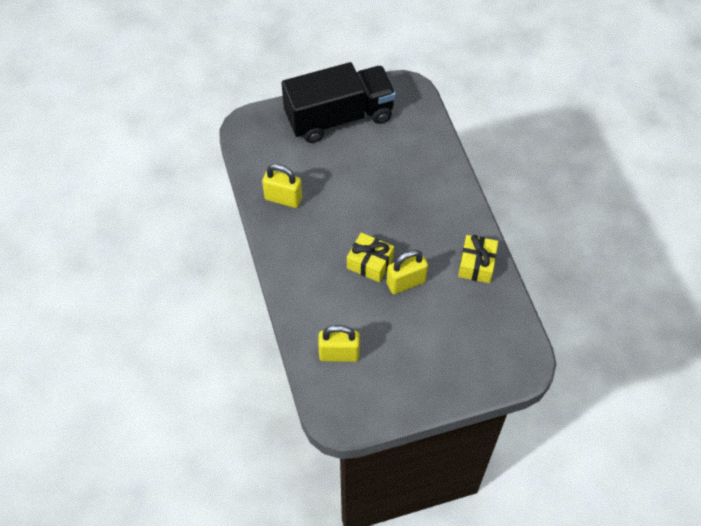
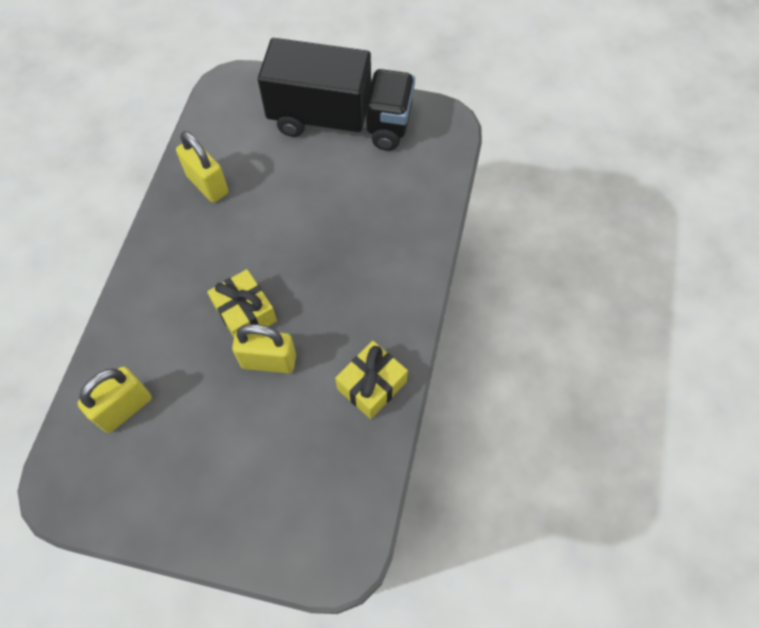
camera: 30 degrees right, 5 degrees up
yellow padlock [318,325,360,362] -> yellow padlock turned 75 degrees counterclockwise [77,366,152,433]

